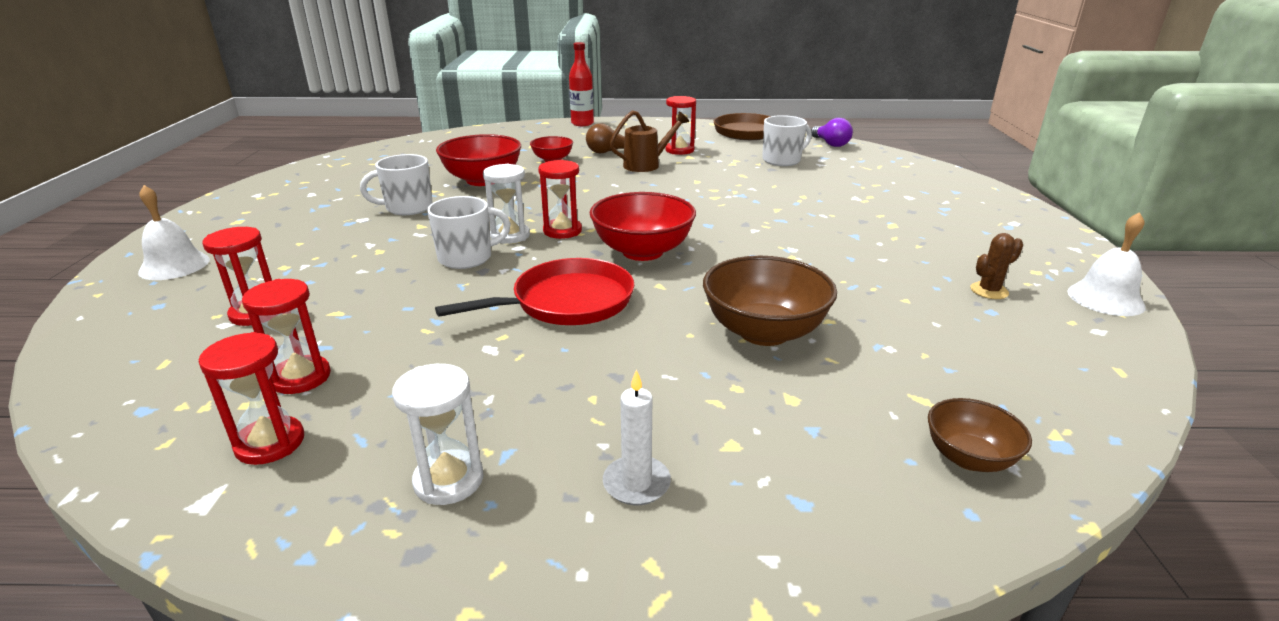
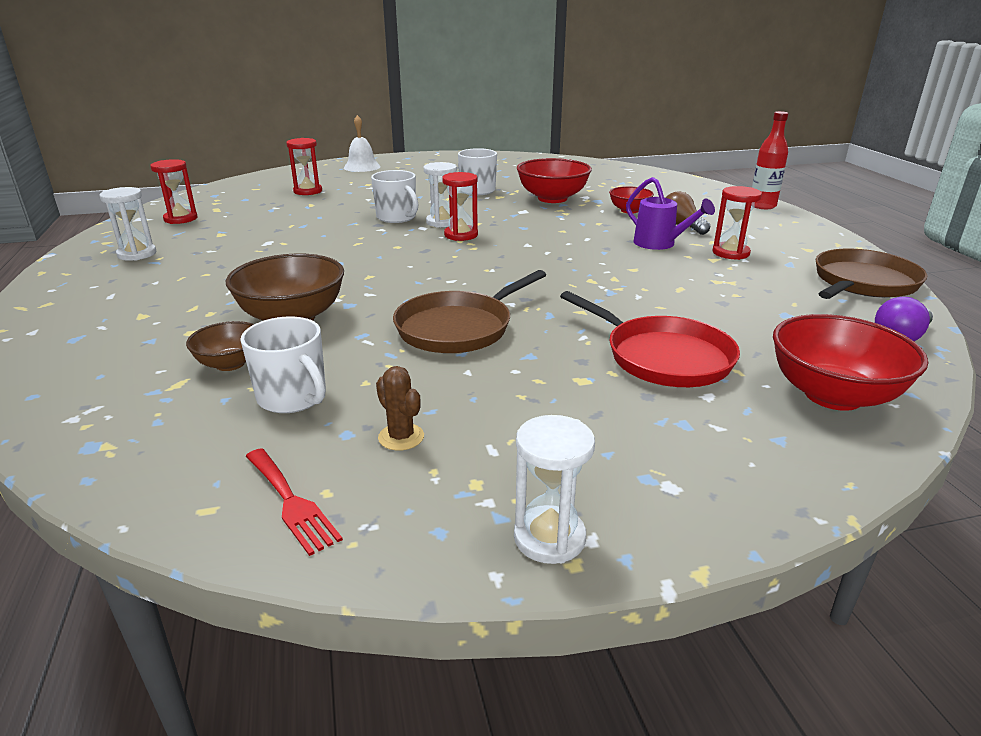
camera: 75 degrees right, 0 degrees up
red hourglass [242,279,331,394] -> none
red pan [435,258,634,325] -> red pan moved to [560,291,740,387]
red bowl [589,192,696,261] -> red bowl moved to [773,314,928,411]
white candle [603,369,671,505] -> none
brown watering can [609,110,689,172] -> purple watering can [626,177,715,250]
white mug [762,115,812,166] -> white mug moved to [240,317,326,413]
brown bowl [928,398,1032,472] -> brown bowl moved to [186,321,254,371]
white bell [1067,212,1146,316] -> none
none -> red fork [246,448,343,556]
none -> brown pan [393,270,546,353]
none -> white hourglass [514,415,595,564]

